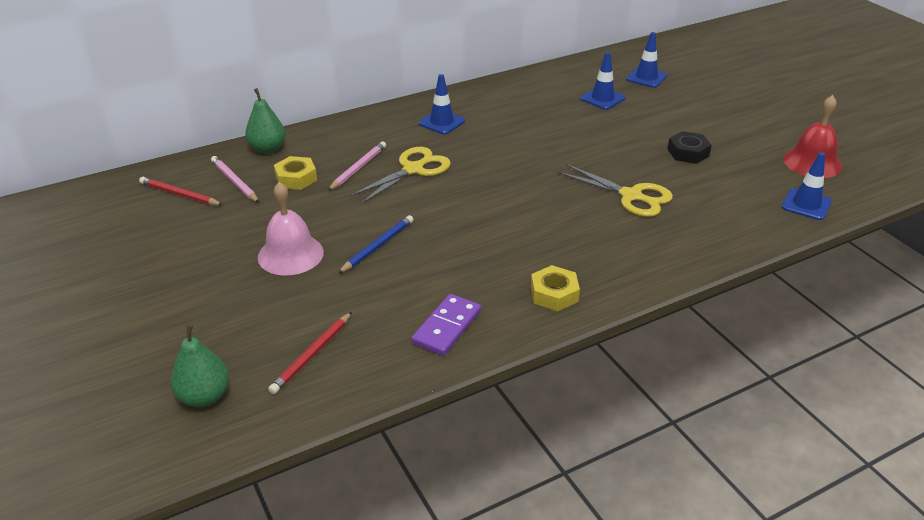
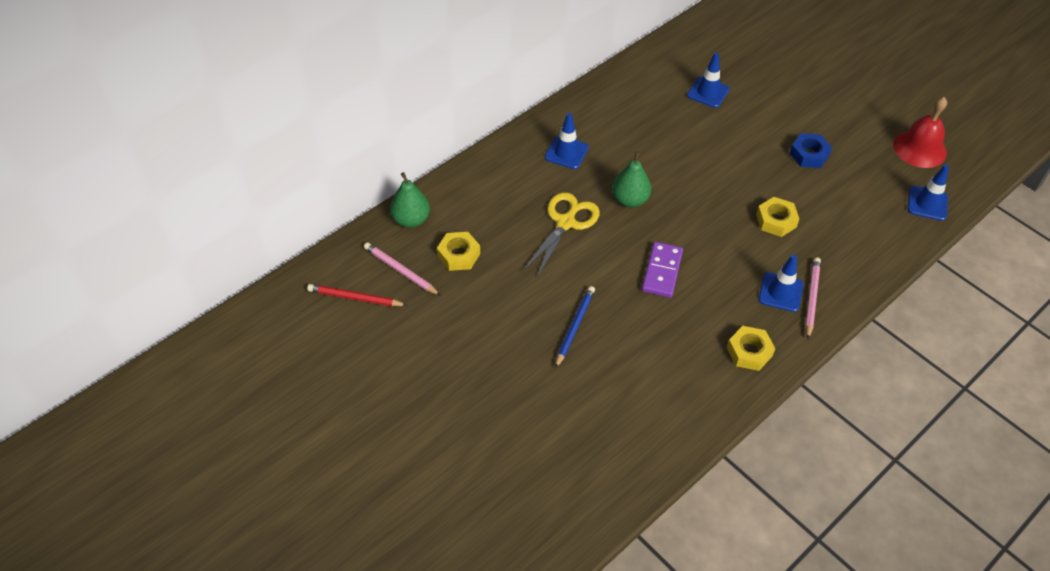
camera: 15 degrees left, 15 degrees up
green pear [170,324,229,407] -> green pear moved to [612,151,651,207]
pink bell [258,182,324,276] -> none
red pencil [268,312,352,394] -> none
pink pencil [328,141,386,191] -> pink pencil moved to [805,257,821,339]
purple domino [411,294,481,356] -> purple domino moved to [642,242,683,298]
yellow scissors [558,164,673,217] -> yellow nut [756,197,799,237]
blue traffic cone [626,32,667,88] -> blue traffic cone moved to [759,255,803,312]
black nut [667,131,712,164] -> blue nut [789,133,832,168]

